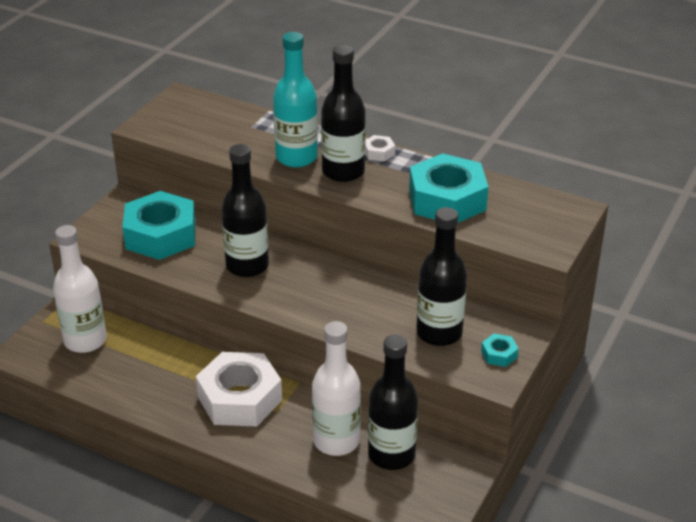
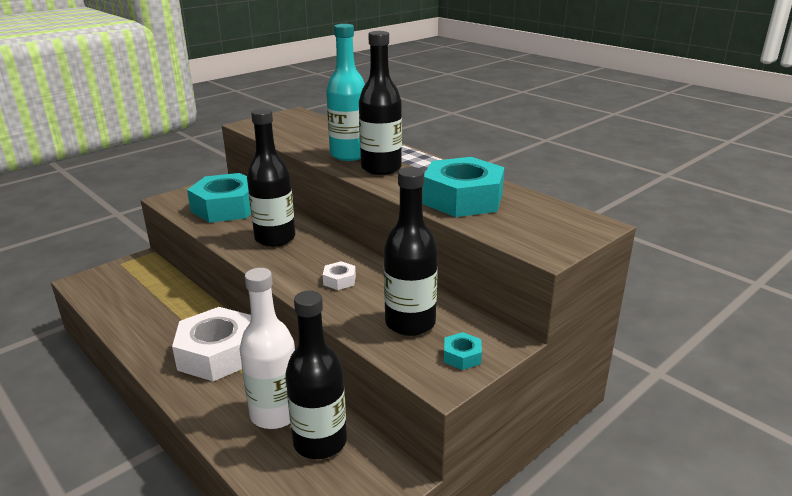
camera: 20 degrees right, 10 degrees down
white bottle [53,225,107,353] -> none
white nut [365,135,395,162] -> white nut moved to [323,261,356,290]

